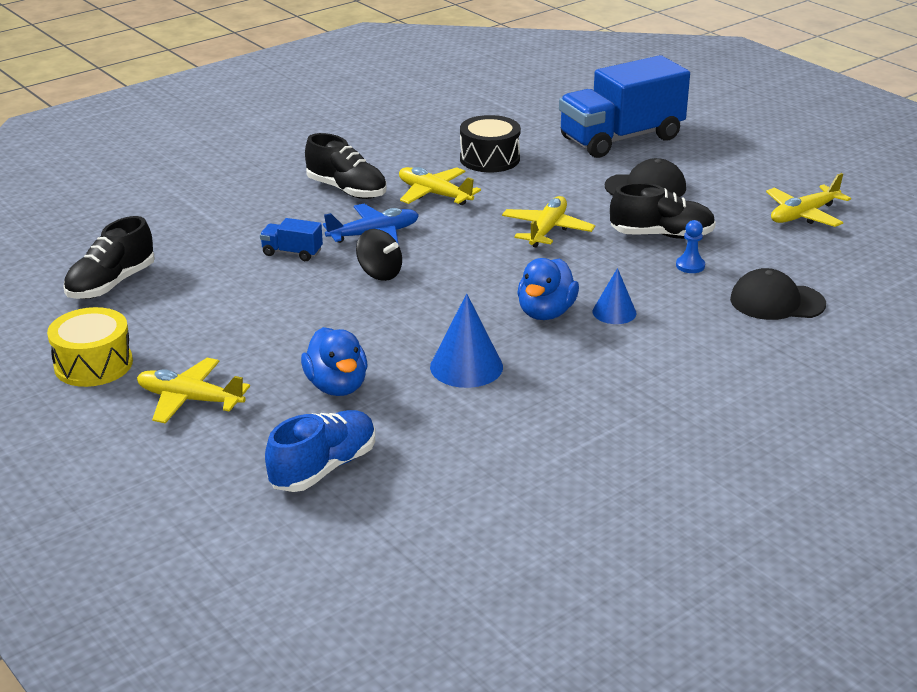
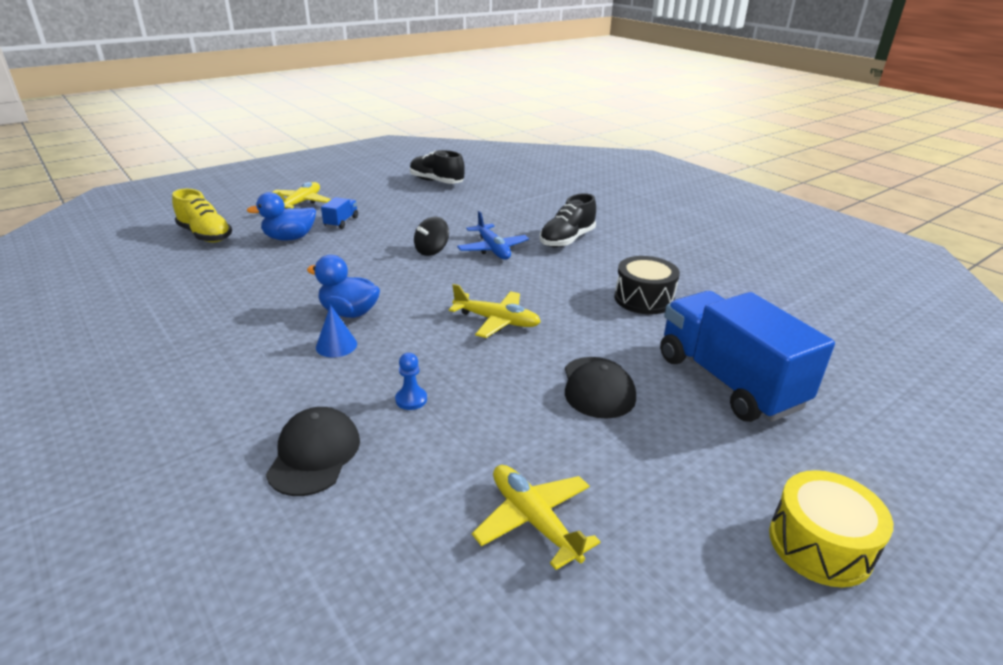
camera: 90 degrees right, 0 degrees up
yellow drum [47,307,133,387] -> yellow drum moved to [769,470,893,587]
blue truck [260,218,323,261] -> blue truck moved to [321,197,358,229]
blue shoe [265,410,375,492] -> yellow shoe [172,189,232,242]
yellow plane [399,167,481,205] -> none
blue cone [430,294,503,388] -> none
black shoe [610,183,716,239] -> none

